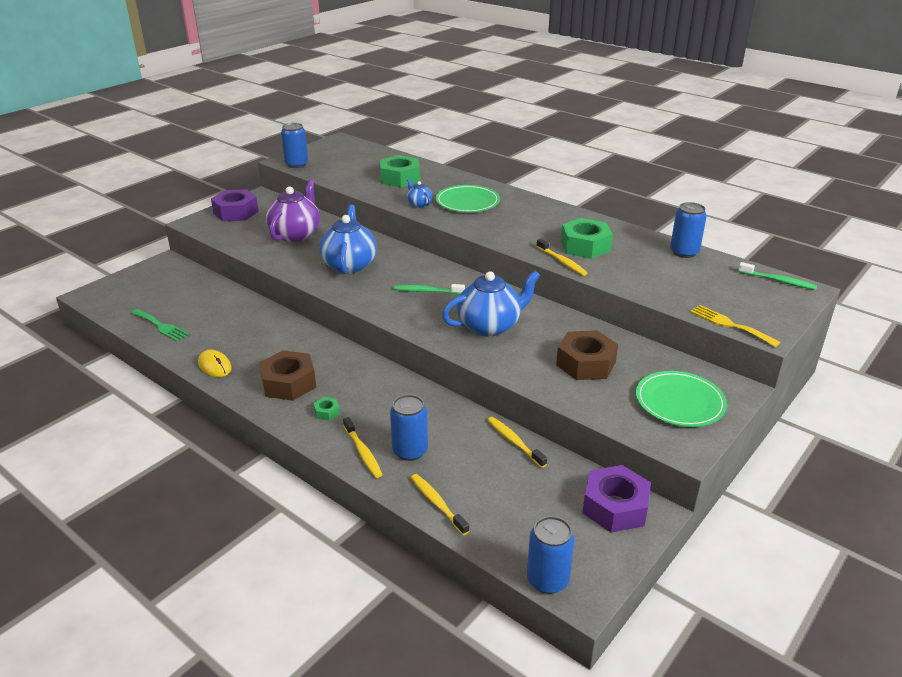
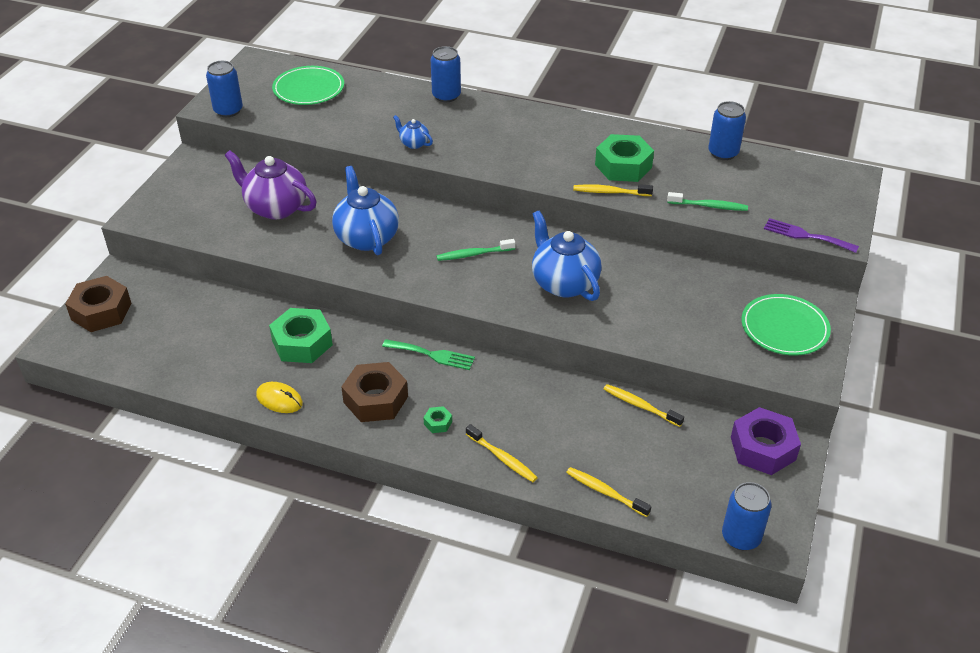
camera: 20 degrees left, 10 degrees up
green fork [131,309,190,342] -> green fork moved to [382,339,475,370]
purple nut [211,189,259,222] -> none
purple teapot [266,179,320,242] -> purple teapot turned 60 degrees counterclockwise [224,150,317,219]
green nut [380,155,420,187] -> green nut moved to [269,308,333,363]
blue can [390,395,428,461] -> blue can moved to [431,46,461,102]
green plate [436,185,500,212] -> green plate moved to [272,66,344,105]
blue teapot [442,270,540,336] -> blue teapot turned 75 degrees counterclockwise [532,210,602,301]
yellow toothbrush [536,239,587,276] -> yellow toothbrush turned 150 degrees clockwise [573,184,653,196]
brown nut [556,330,618,380] -> brown nut moved to [65,276,132,332]
yellow fork [690,305,781,347] -> purple fork [764,218,859,253]
green toothbrush [738,262,817,290] -> green toothbrush moved to [667,192,748,211]

